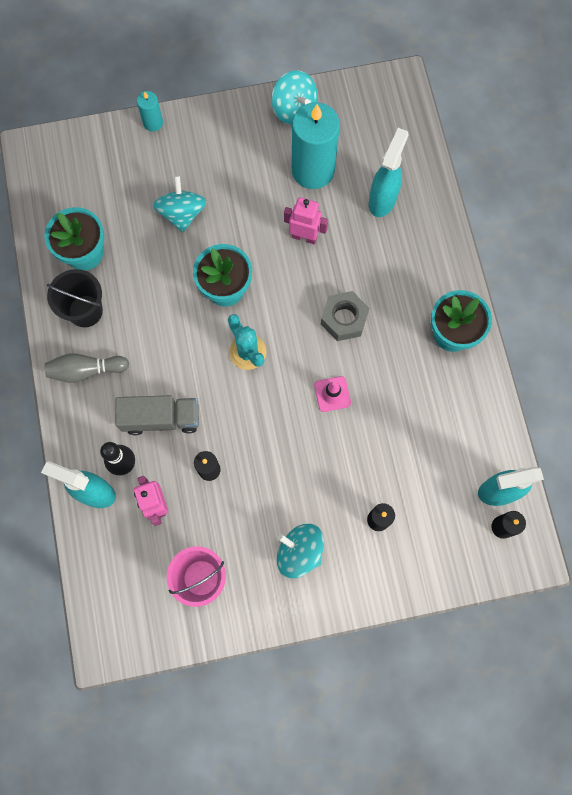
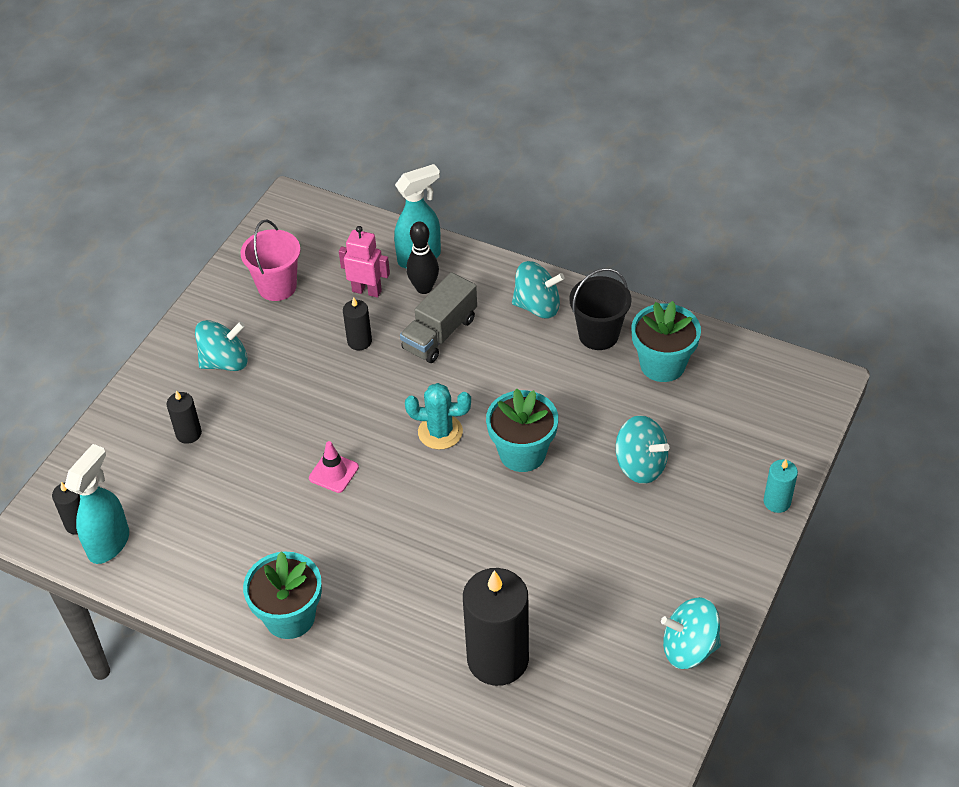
camera: 130 degrees right, 25 degrees down
grey bowling pin [45,353,129,383] -> turquoise spinning top [512,261,565,319]
pink robot [284,197,328,244] -> none
turquoise candle [292,102,340,189] -> none
grey nut [321,291,369,341] -> none
turquoise spray bottle [369,128,409,217] -> black candle [463,568,529,686]

